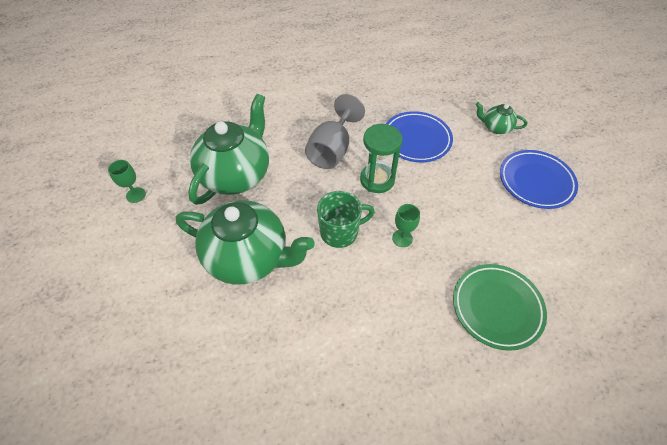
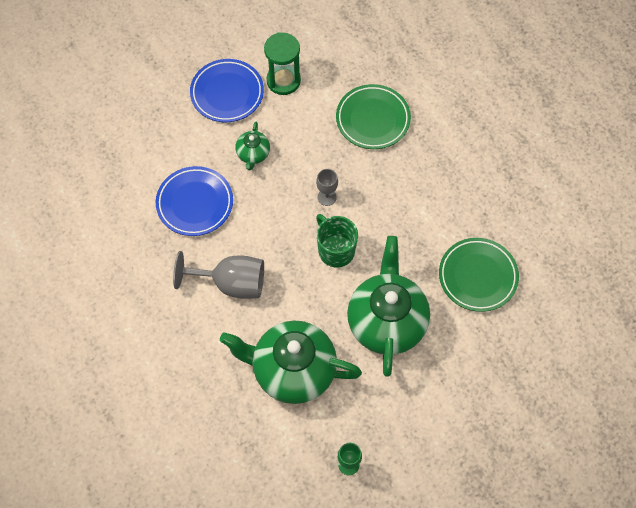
camera: 105 degrees left, 10 degrees up
green hourglass [360,124,403,193] -> green hourglass moved to [264,32,301,95]
green goblet [392,204,420,247] -> grey goblet [316,169,338,206]
green teapot [476,102,527,134] -> green teapot moved to [235,121,270,170]
none -> green plate [439,238,519,312]

